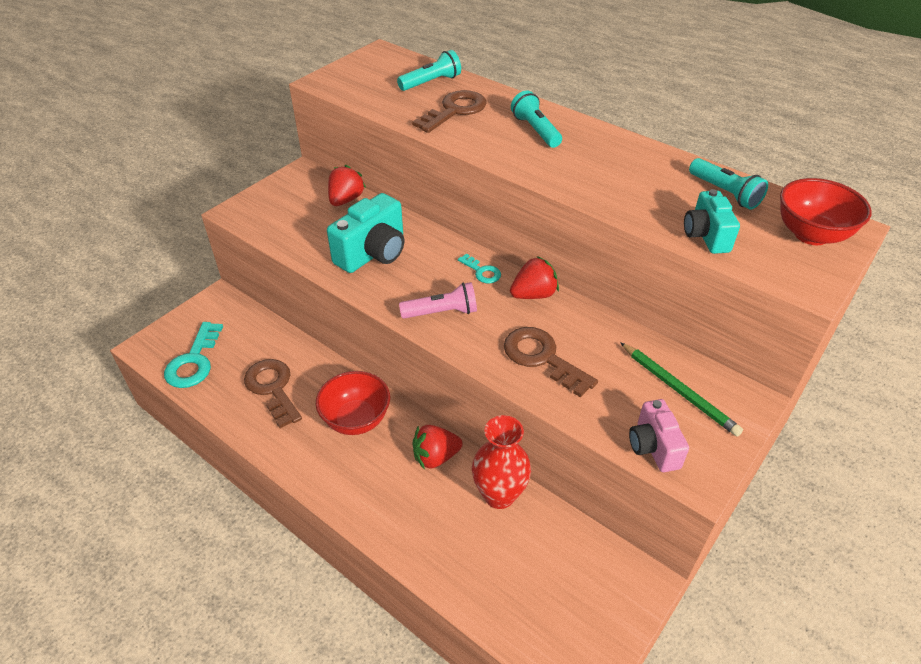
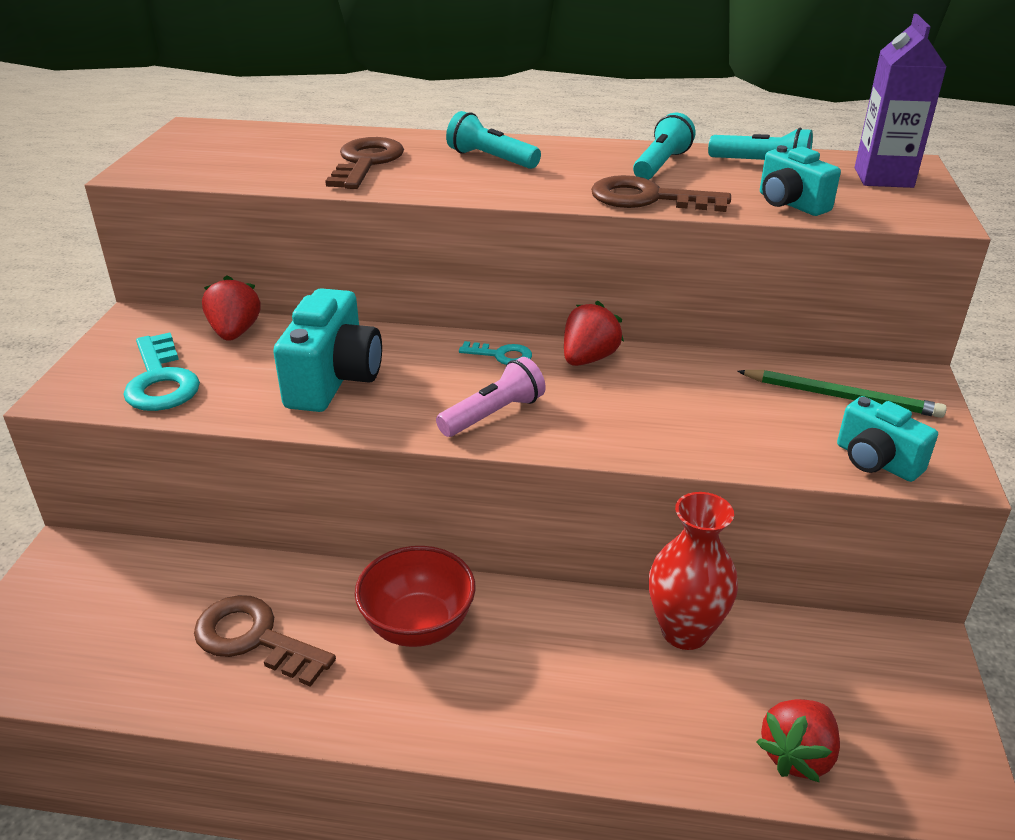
camera: 30 degrees left, 10 degrees down
turquoise key [164,322,223,388] -> turquoise key moved to [123,332,200,411]
turquoise flashlight [397,50,461,91] -> turquoise flashlight moved to [633,113,695,180]
red strawberry [413,425,463,470] -> red strawberry moved to [757,699,840,782]
brown key [504,327,598,398] -> brown key moved to [591,175,731,212]
pink camera [629,399,689,472] -> turquoise camera [837,396,938,482]
red bowl [780,178,872,245] -> purple carton [855,14,947,188]

